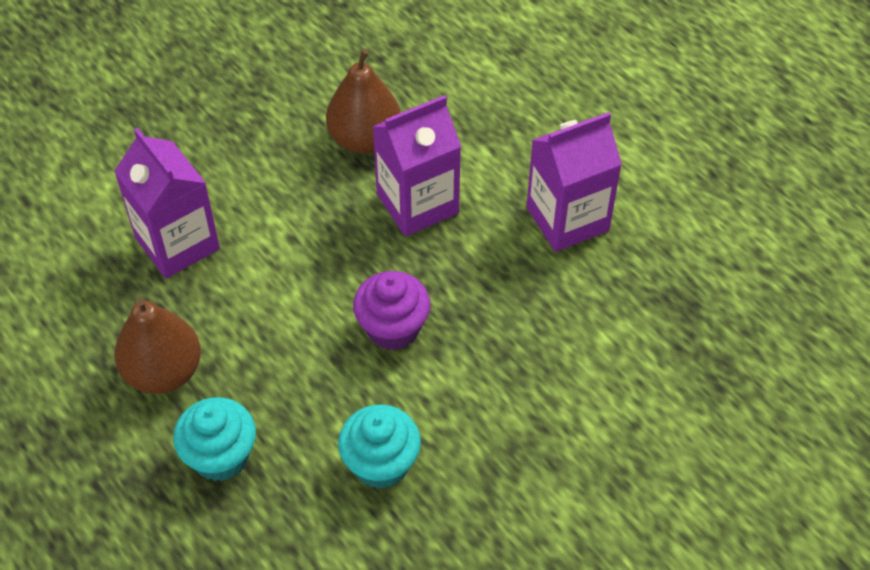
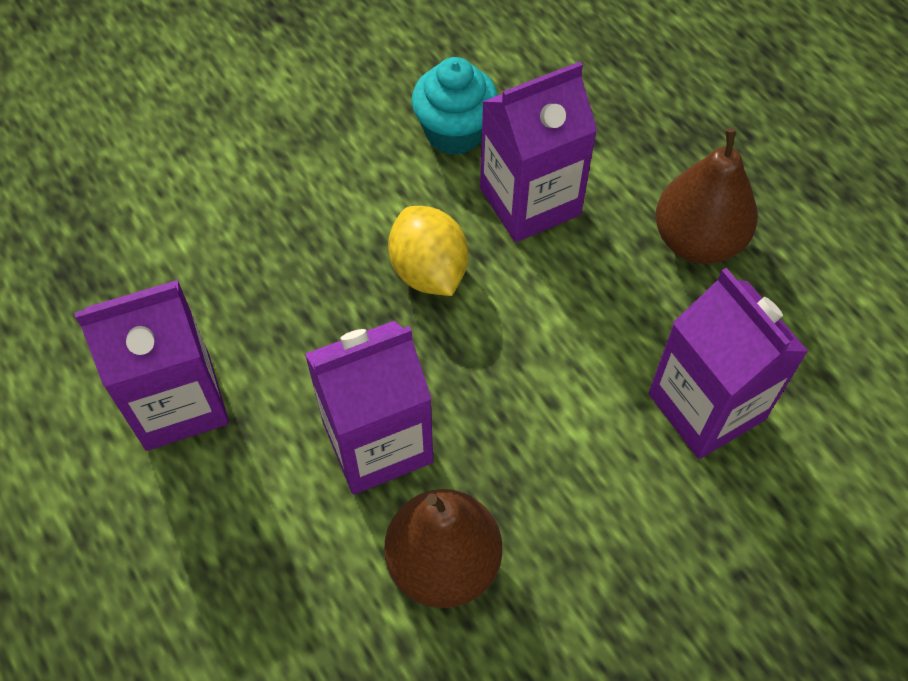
camera: 175 degrees left, 5 degrees up
turquoise cupcake [173,397,256,481] -> none
purple cupcake [353,271,430,351] -> yellow lemon [388,206,468,296]
none -> purple carton [480,62,597,242]

